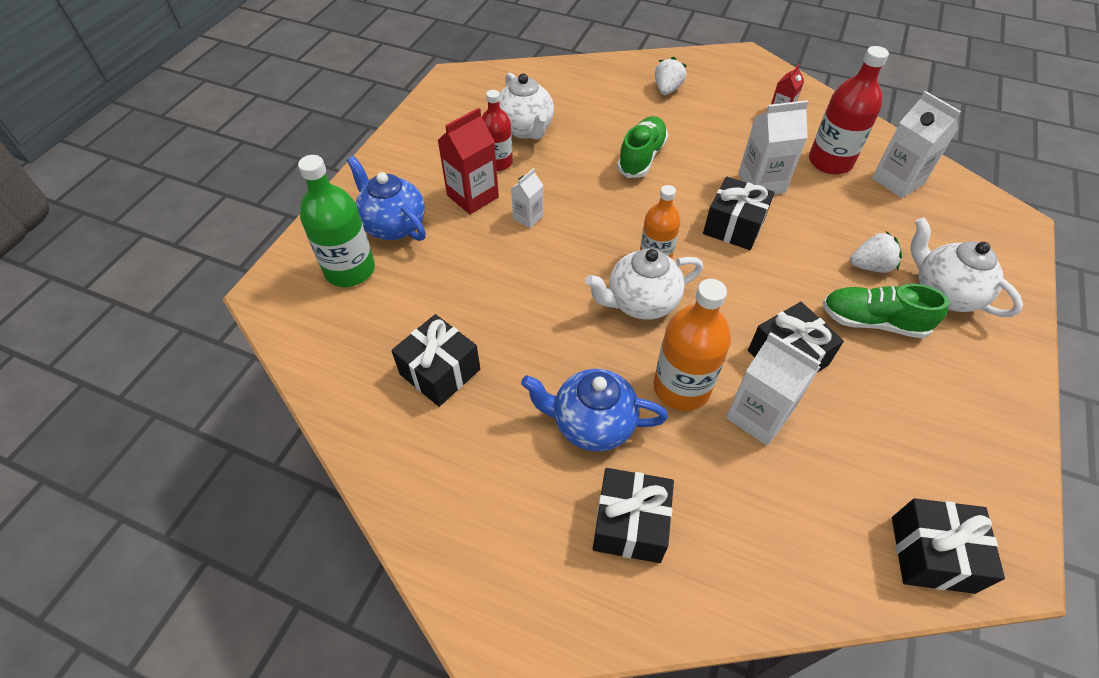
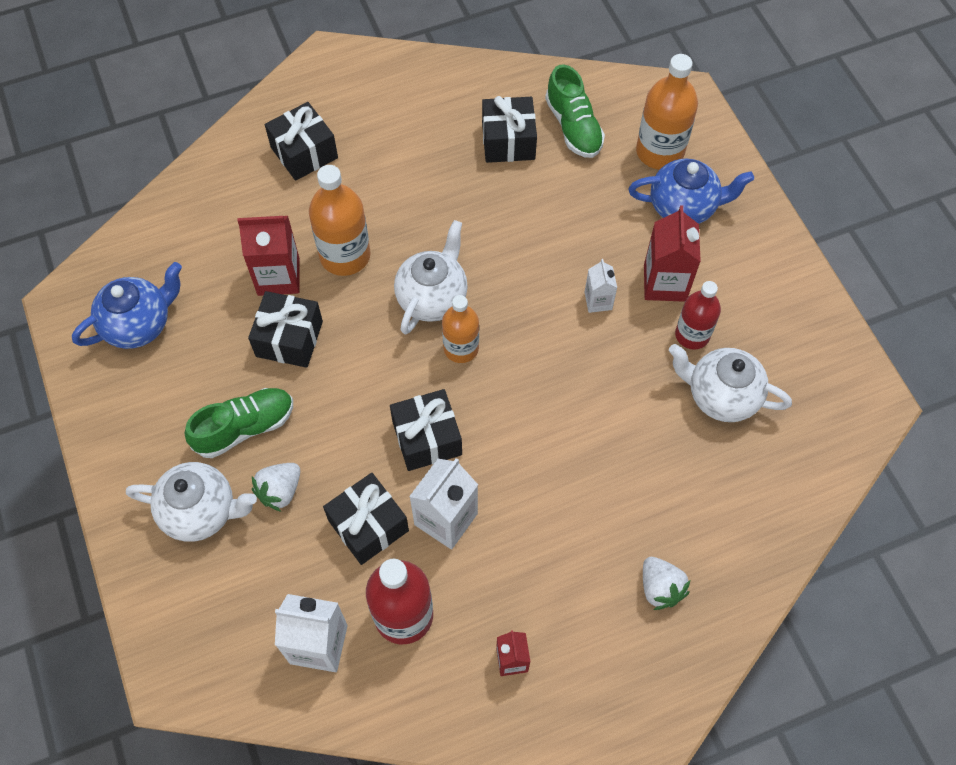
camera: 135 degrees right, 10 degrees up
green bottle [298,155,375,287] -> orange bottle [636,54,698,170]
blue teapot [521,369,668,452] -> blue teapot moved to [72,262,182,349]
green shoe [617,116,668,178] -> green shoe moved to [545,64,605,158]
white carton [726,332,821,446] -> red carton [237,216,300,296]
black gift [892,498,1005,594] -> black gift moved to [323,473,409,565]

